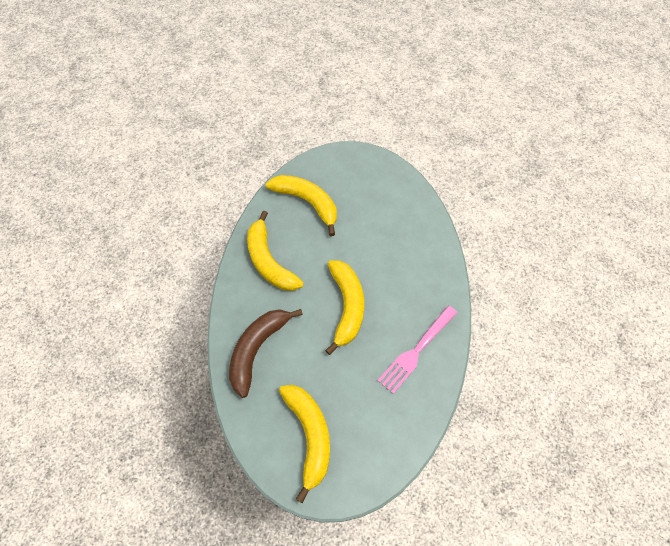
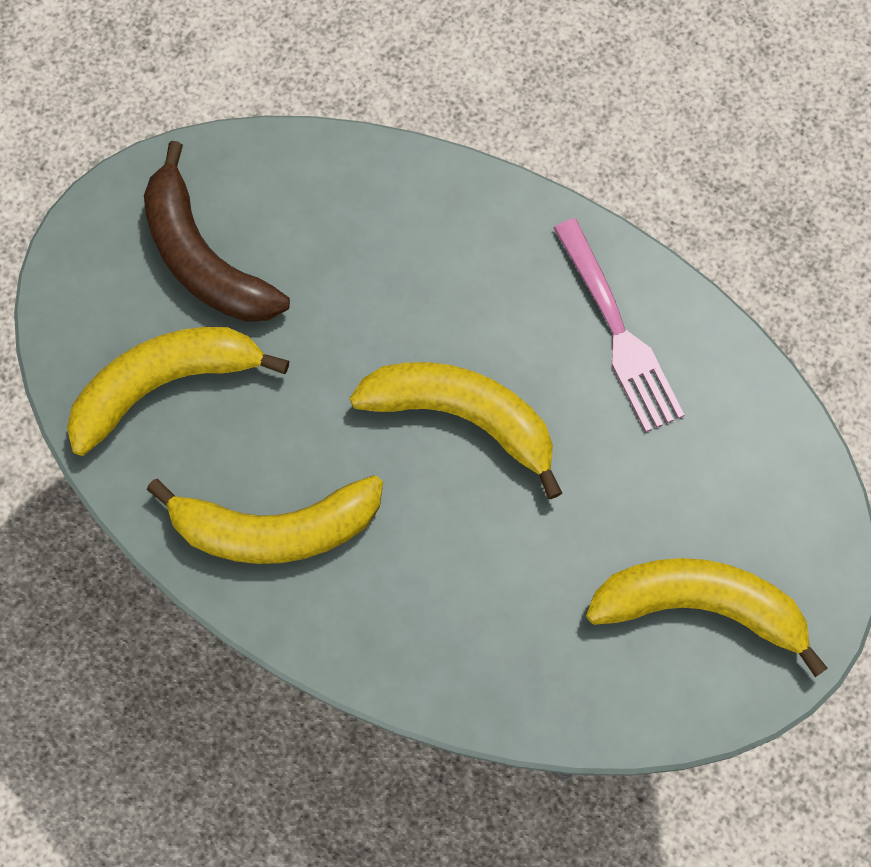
camera: 65 degrees left, 10 degrees up
brown banana [229,309,303,398] -> brown banana moved to [144,141,290,322]

